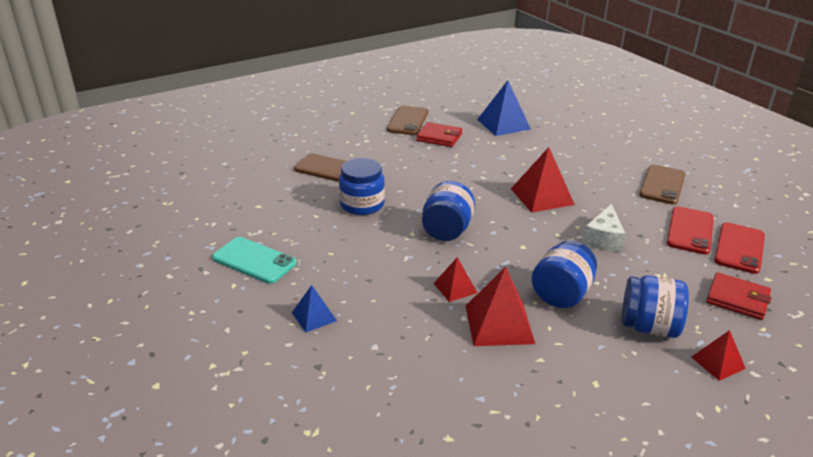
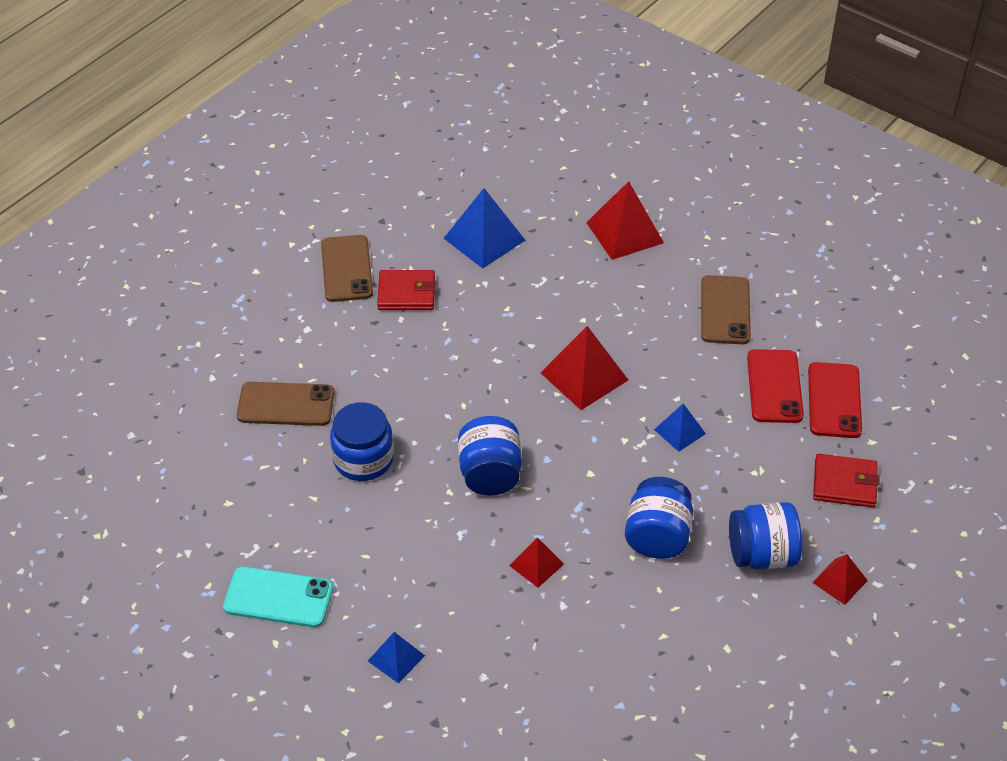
camera: 20 degrees left, 15 degrees up
red pyramid [466,267,535,346] -> red pyramid moved to [586,181,664,260]
white cheese [583,204,626,252] -> blue pyramid [654,403,706,452]

